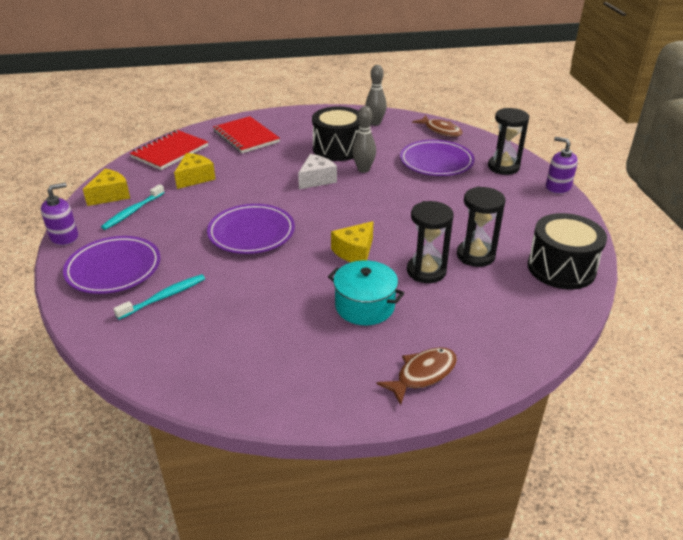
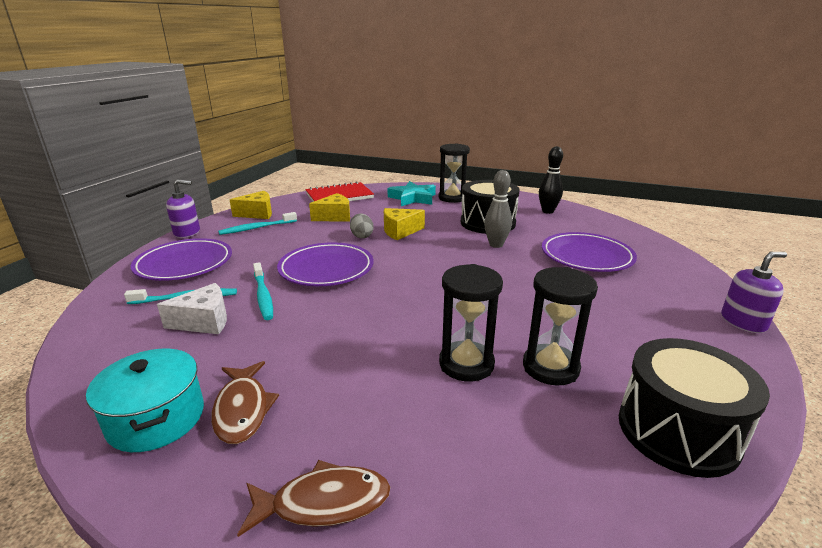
camera: 30 degrees right, 10 degrees down
red notebook [213,116,280,153] -> turquoise star [387,181,436,206]
white cheese [298,154,337,189] -> white cheese moved to [157,283,227,334]
turquoise pot [328,260,405,325] -> turquoise pot moved to [86,349,204,452]
yellow cheese [331,221,373,262] -> yellow cheese moved to [384,208,425,240]
grey bowling pin [365,65,387,126] -> black bowling pin [539,146,563,214]
brown fish [412,115,463,137] -> brown fish moved to [211,361,279,444]
black hourglass [488,108,529,175] -> black hourglass moved to [439,143,470,203]
purple soap dispenser [546,137,578,194] -> purple soap dispenser turned 90 degrees clockwise [721,252,787,333]
none -> turquoise toothbrush [253,262,273,320]
none -> grey egg [350,214,374,238]

